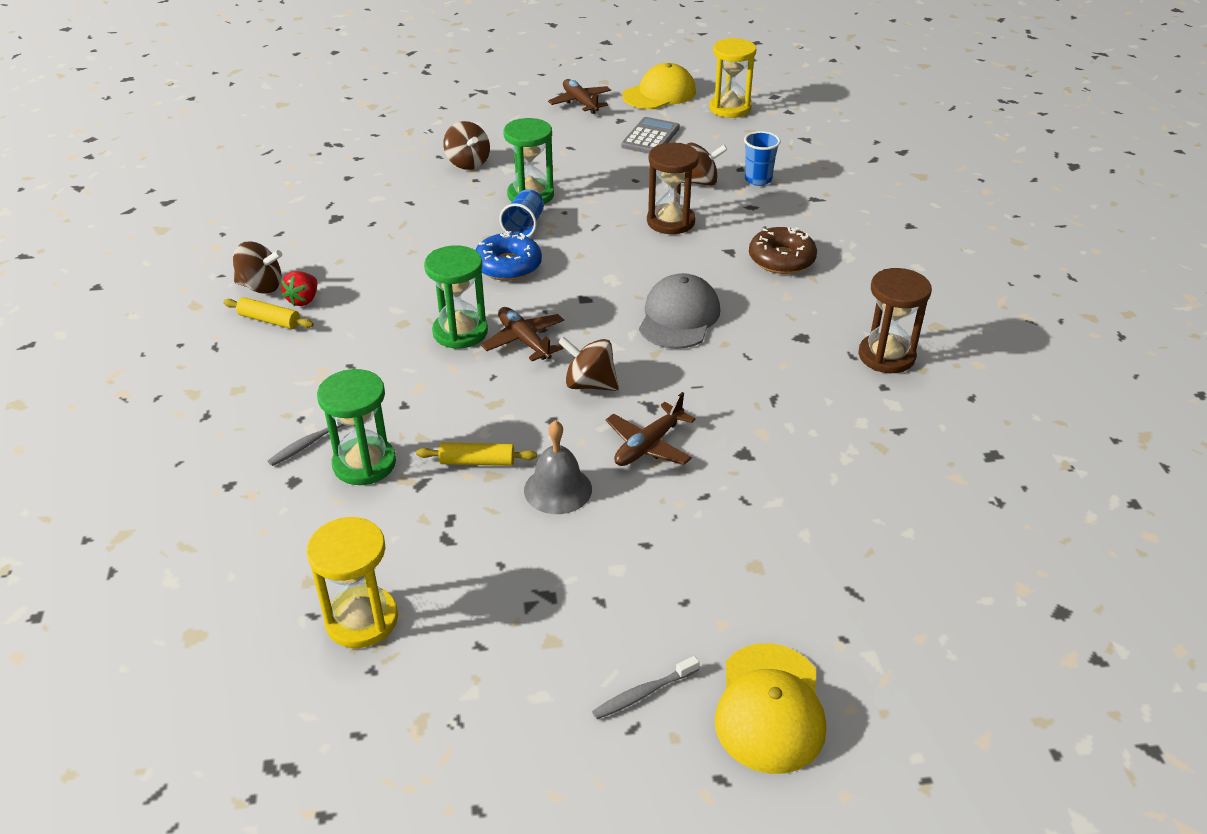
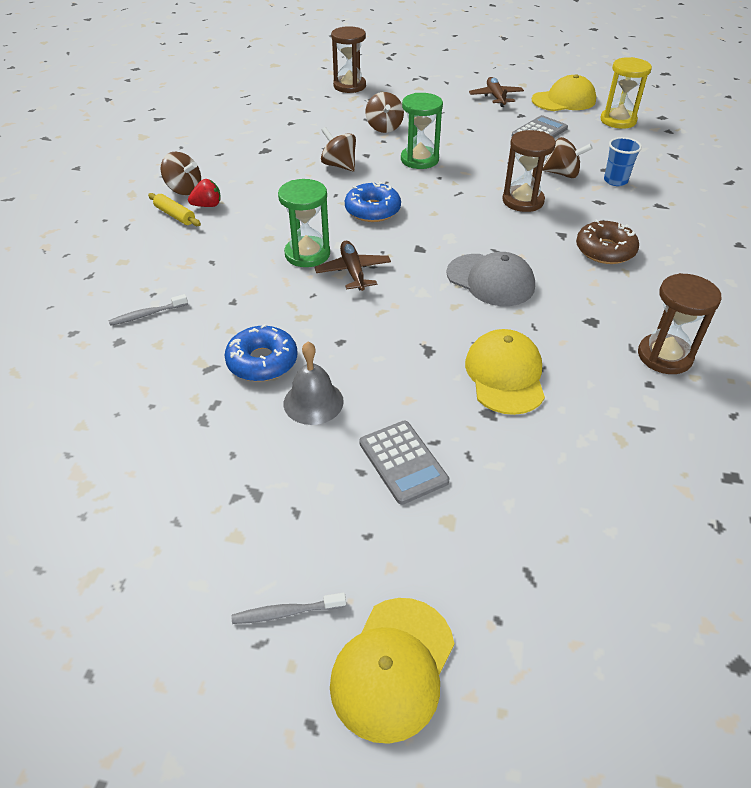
camera: 20 degrees right, 5 degrees up
red strawberry [281,271,317,306] -> red strawberry turned 150 degrees counterclockwise [188,179,221,207]
yellow hourglass [307,517,398,648] -> none
green hourglass [317,369,396,485] -> none
yellow rolling pin [416,442,537,466] -> blue donut [225,324,297,382]
blue cup [499,189,544,237] -> none
brown spinning top [558,336,619,391] -> brown spinning top moved to [321,127,356,171]
brown plane [606,392,696,466] -> none
grey cap [639,273,720,349] -> grey cap turned 90 degrees clockwise [447,252,535,306]
none -> brown hourglass [331,26,366,93]
none -> grey calculator [359,421,449,505]
none -> yellow cap [465,329,545,415]

